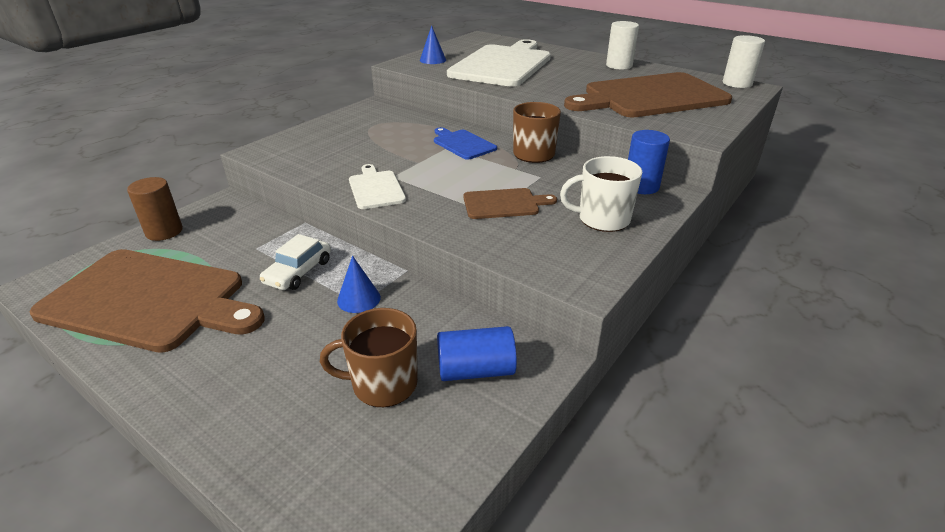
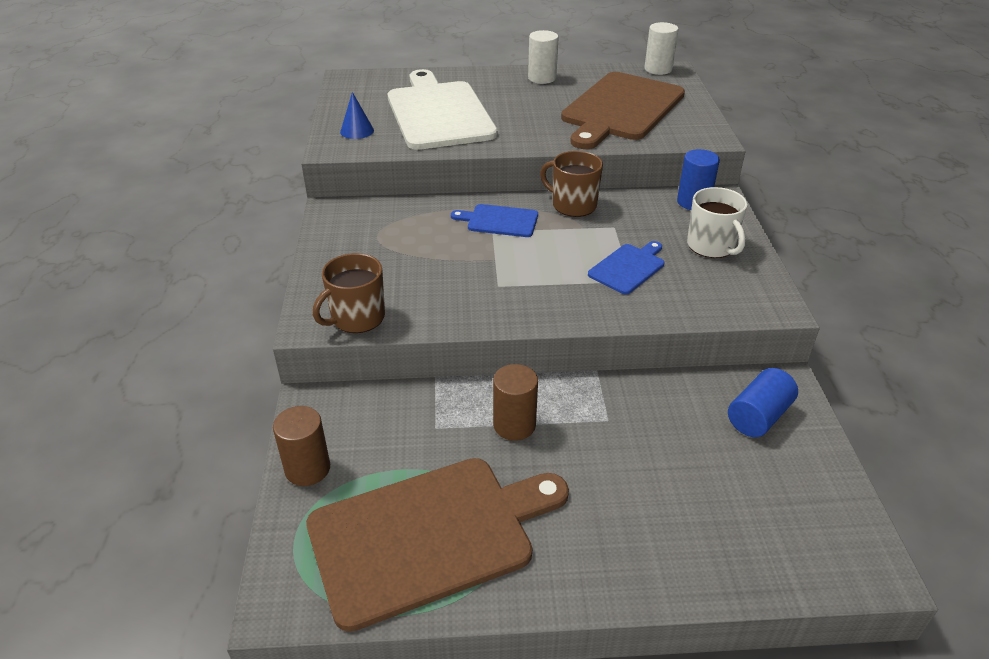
camera: 40 degrees left, 5 degrees up
white car [260,234,331,290] -> brown cylinder [493,364,538,441]
brown mug [320,308,418,407] -> brown mug moved to [313,253,385,333]
blue cone [337,256,381,313] -> none
white cutting board [349,164,406,209] -> none
brown cutting board [463,188,557,219] -> blue cutting board [588,241,665,294]
white mug [560,156,643,232] -> white mug turned 75 degrees counterclockwise [687,187,748,258]

